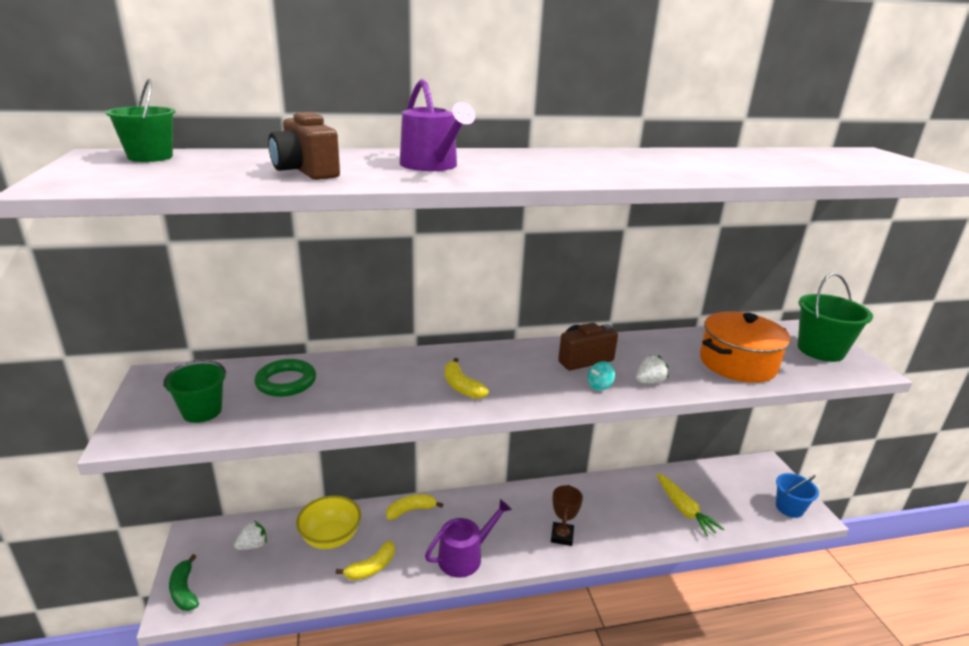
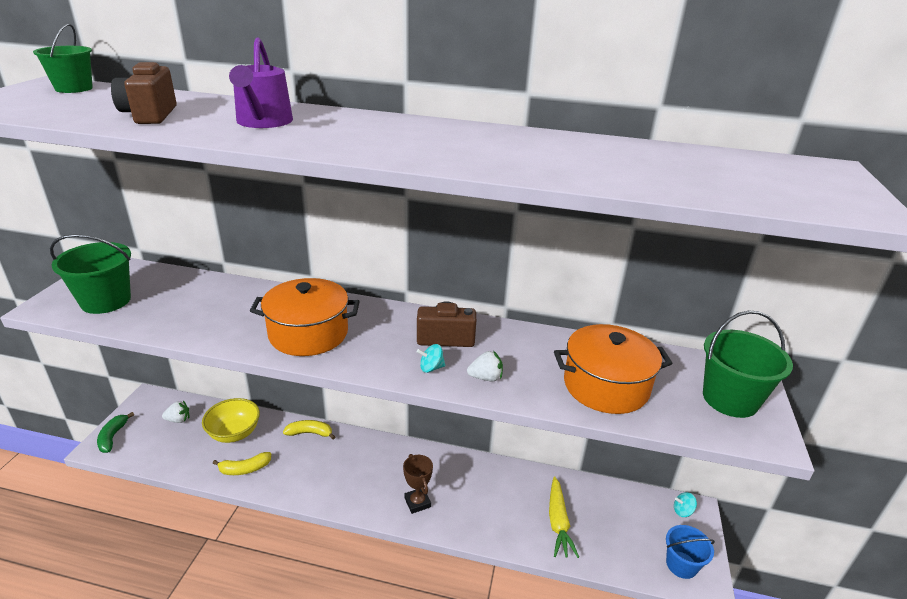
camera: 25 degrees right, 5 degrees up
green bucket [163,359,226,423] -> green bucket [50,234,131,314], size x1.51
green ring [254,359,316,397] -> none
purple watering can [425,499,512,577] -> none
yellow banana [445,358,489,399] -> orange pot [250,278,360,356]
brown trophy [551,485,583,546] -> brown trophy turned 60 degrees counterclockwise [403,454,433,514]
none -> turquoise spinning top [674,492,697,517]

